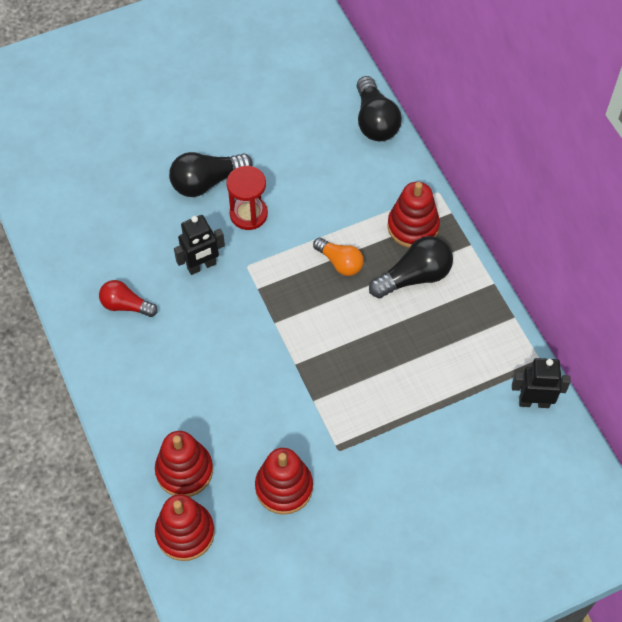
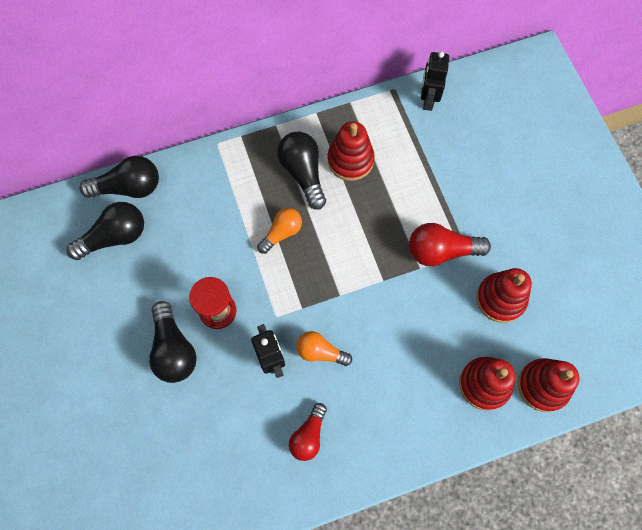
camera: 85 degrees left, 10 degrees up
red stacking toy [387,182,440,248] -> red stacking toy moved to [328,121,375,181]
none -> black light bulb [67,202,144,260]
none -> orange light bulb [296,331,352,366]
none -> red light bulb [409,223,491,266]

